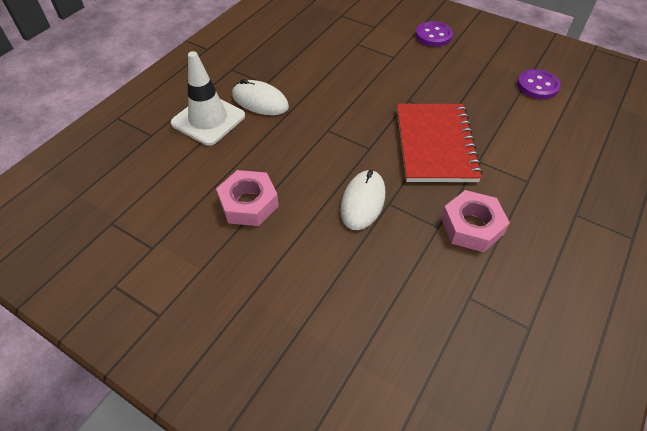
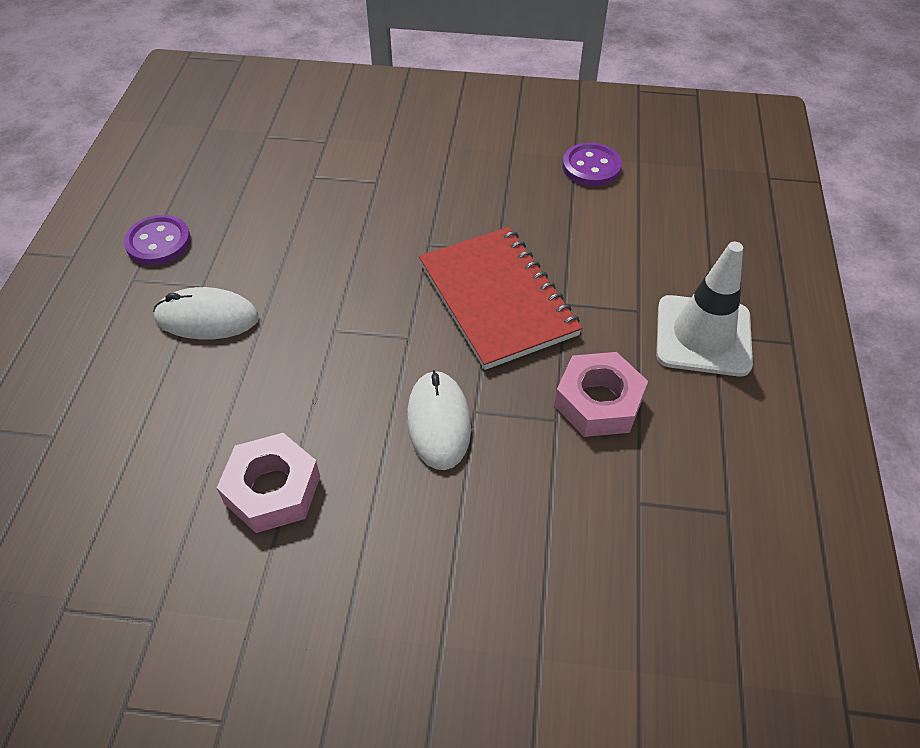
camera: 25 degrees left, 0 degrees up
white traffic cone [171,51,245,146] -> white traffic cone moved to [656,242,753,376]
purple button [416,21,453,47] -> purple button moved to [124,215,191,265]

